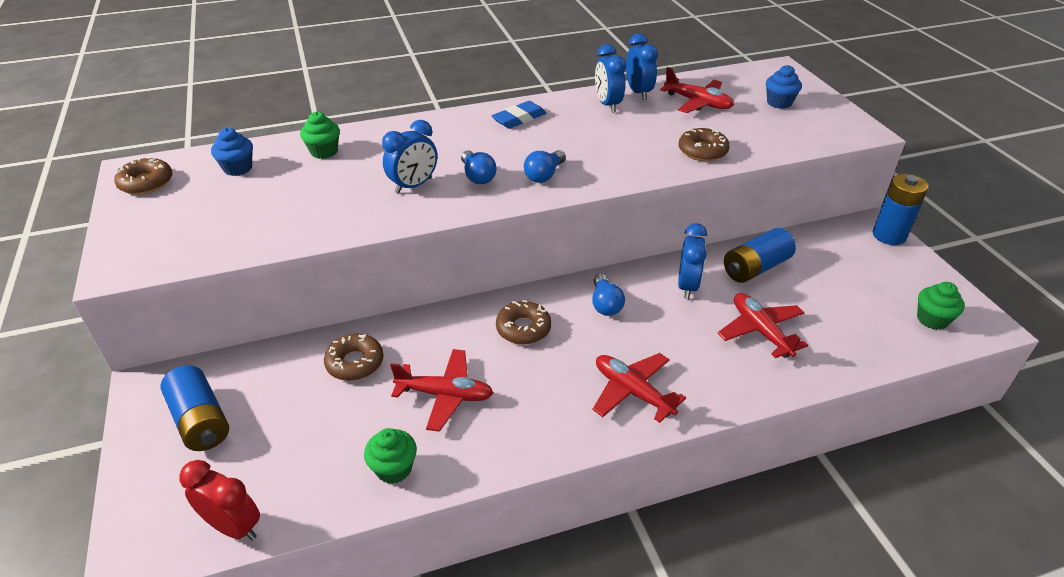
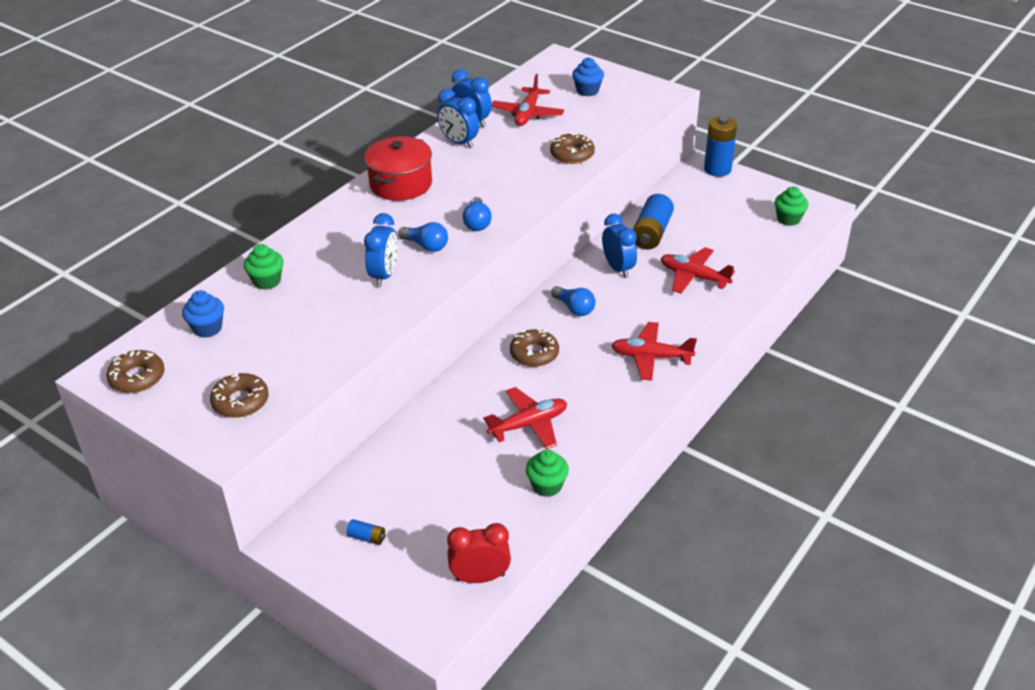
camera: 35 degrees left, 0 degrees up
blue battery [160,365,229,451] -> blue battery [346,519,386,545], size x0.45
brown donut [324,334,384,381] -> brown donut moved to [210,373,269,418]
blue eraser [492,101,546,129] -> red pot [364,136,432,201]
red plane [660,67,734,113] -> red plane turned 105 degrees clockwise [492,74,564,126]

